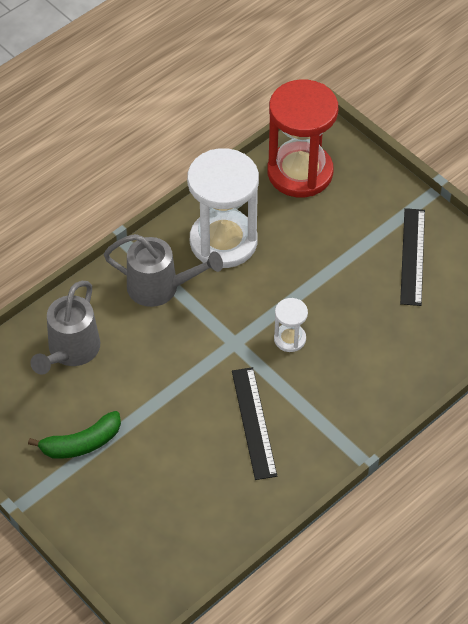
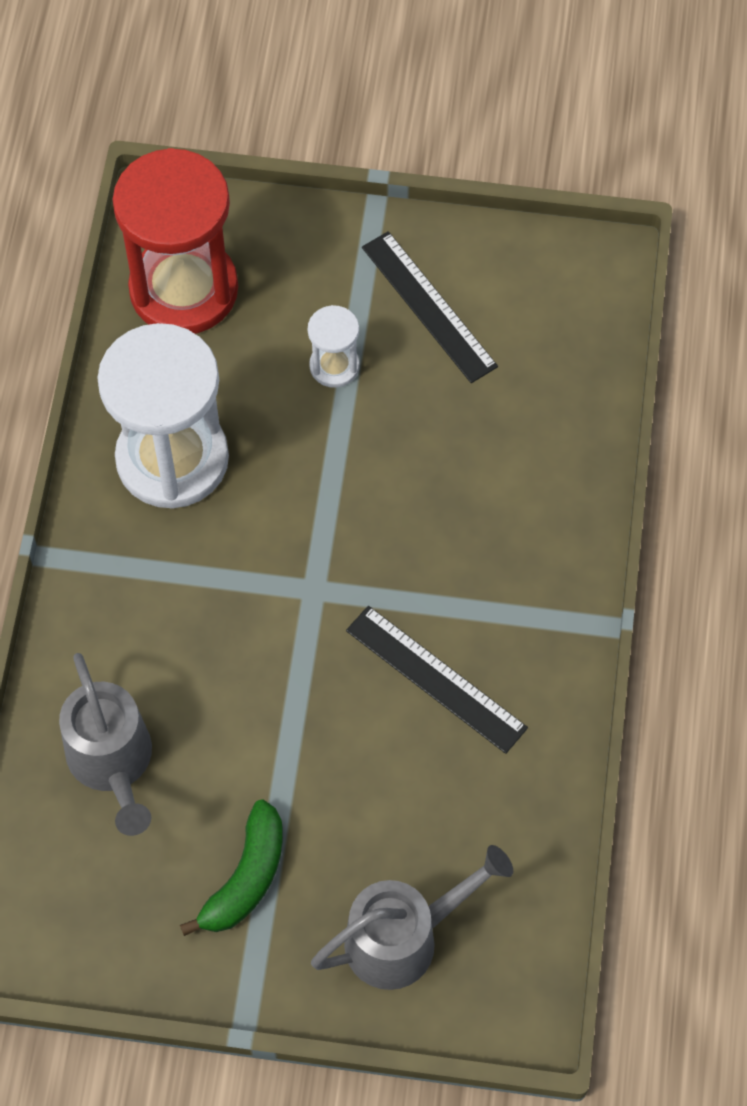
camera: 40 degrees left, 10 degrees up
grey watering can [104,234,223,307] -> grey watering can moved to [311,845,513,990]
white hourglass [274,298,308,352] -> white hourglass moved to [308,305,360,388]

